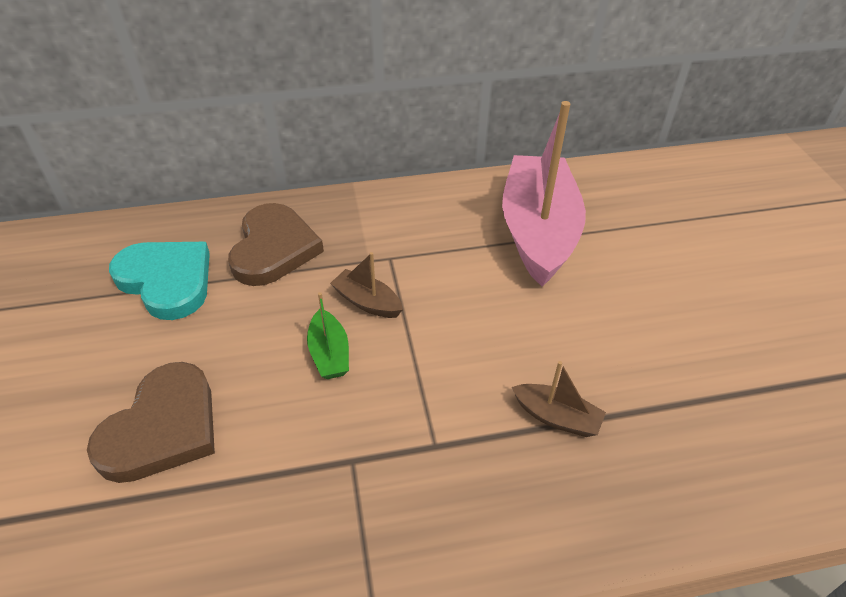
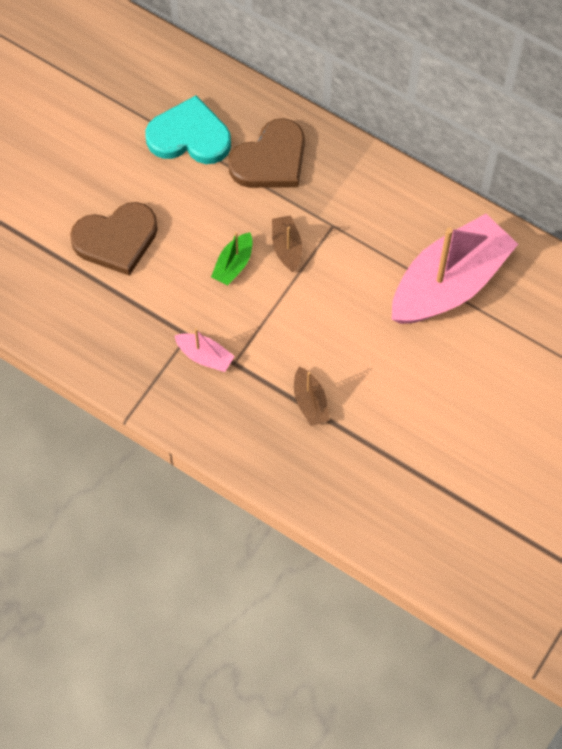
camera: 45 degrees right, 20 degrees up
turquoise heart [109,242,210,320] -> turquoise heart turned 75 degrees counterclockwise [146,95,231,164]
none -> pink boat [175,328,235,372]

